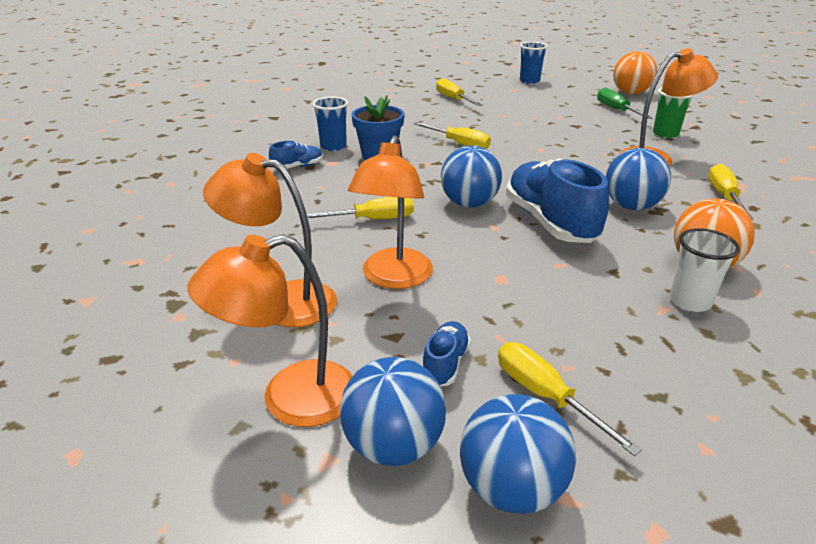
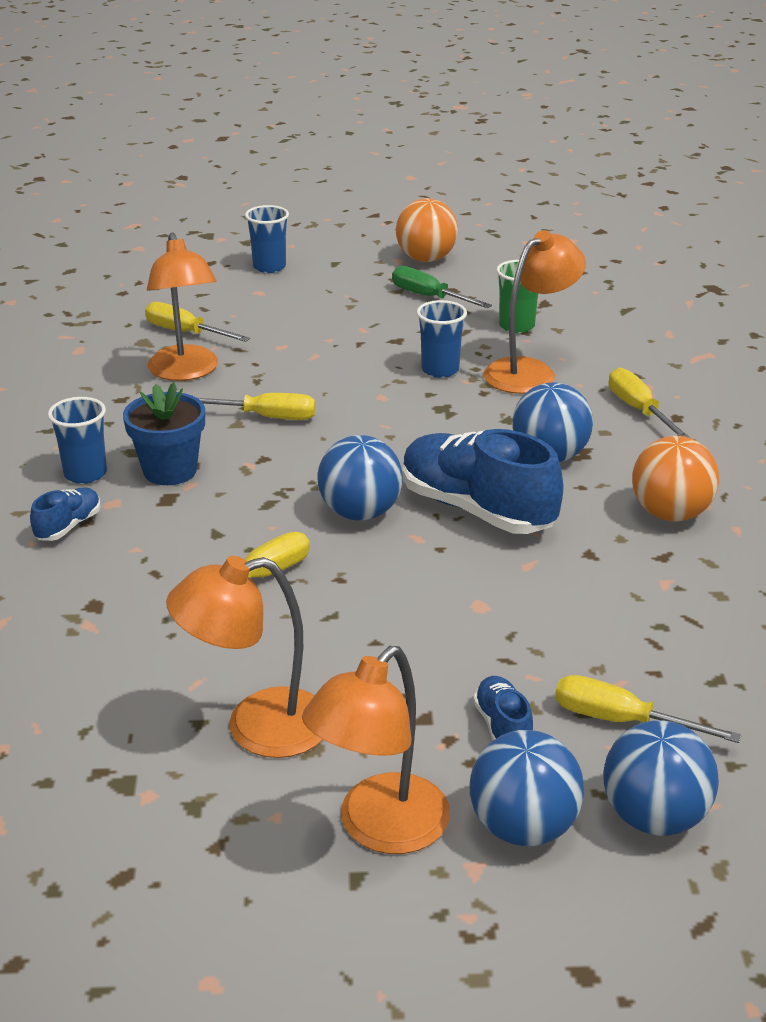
camera: 30 degrees left, 0 degrees up
orange lamp [348,135,433,289] -> orange lamp moved to [147,233,218,381]
white cup [669,228,740,312] -> none
none -> blue cup [417,300,467,378]

